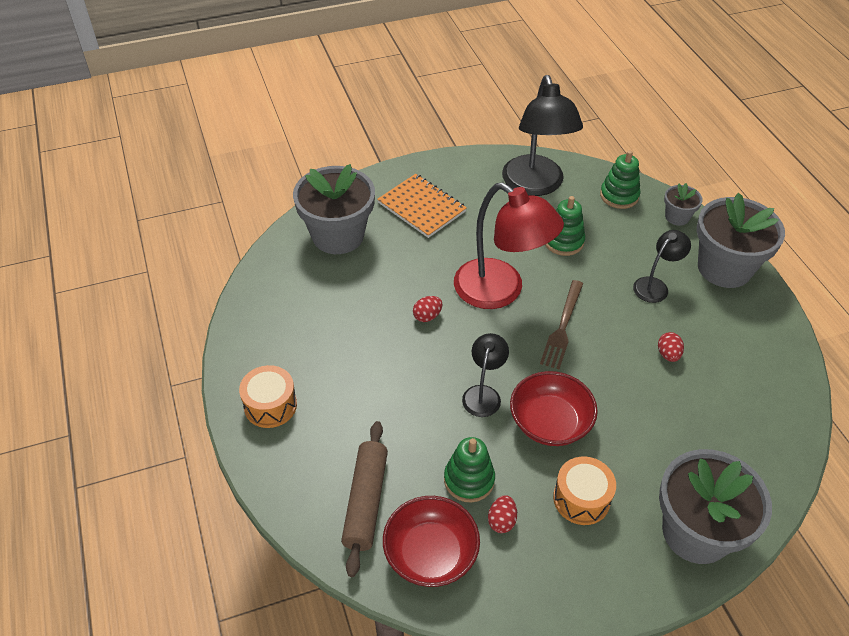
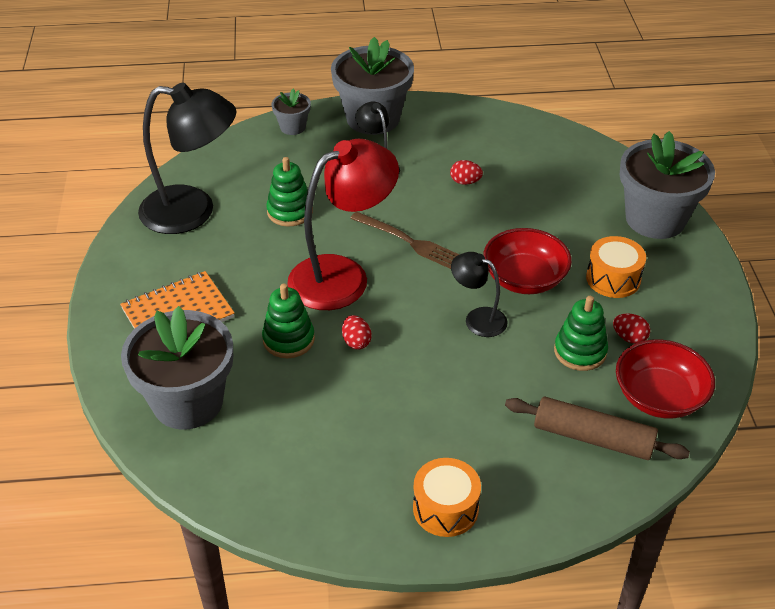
camera: 75 degrees left, 5 degrees down
green stacking toy [600,150,641,209] -> green stacking toy moved to [262,284,315,358]

